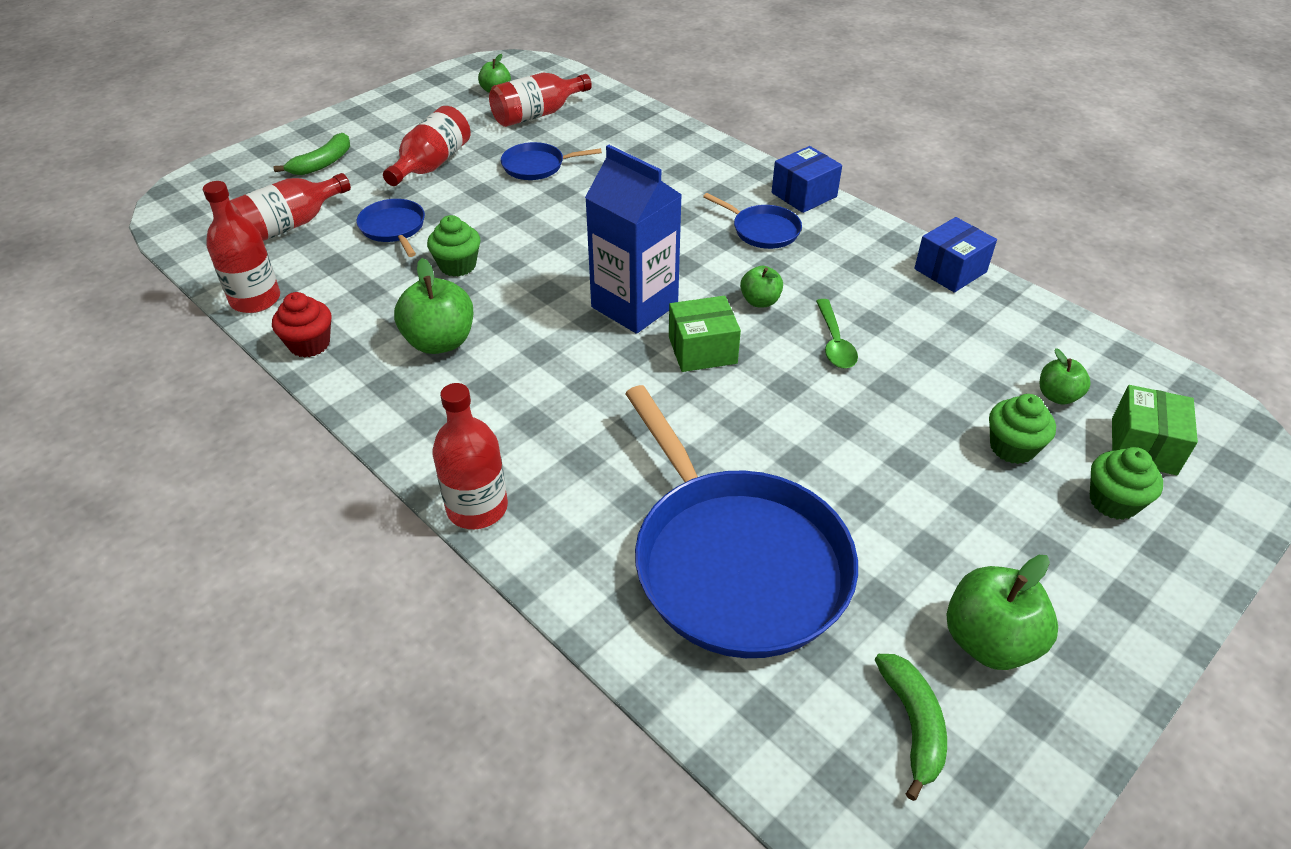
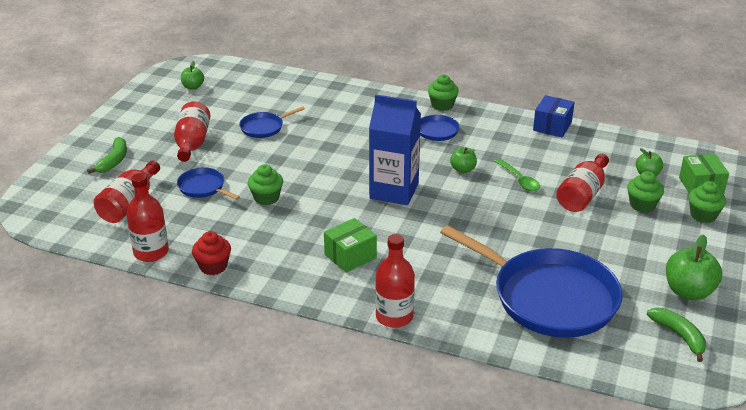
camera: 25 degrees left, 10 degrees down
green apple [394,258,473,354] -> none
red bottle [489,73,592,127] -> red bottle moved to [556,154,609,212]
green box [669,296,741,372] -> green box moved to [324,218,377,273]
blue box [772,146,842,213] -> green cupcake [428,75,459,111]

